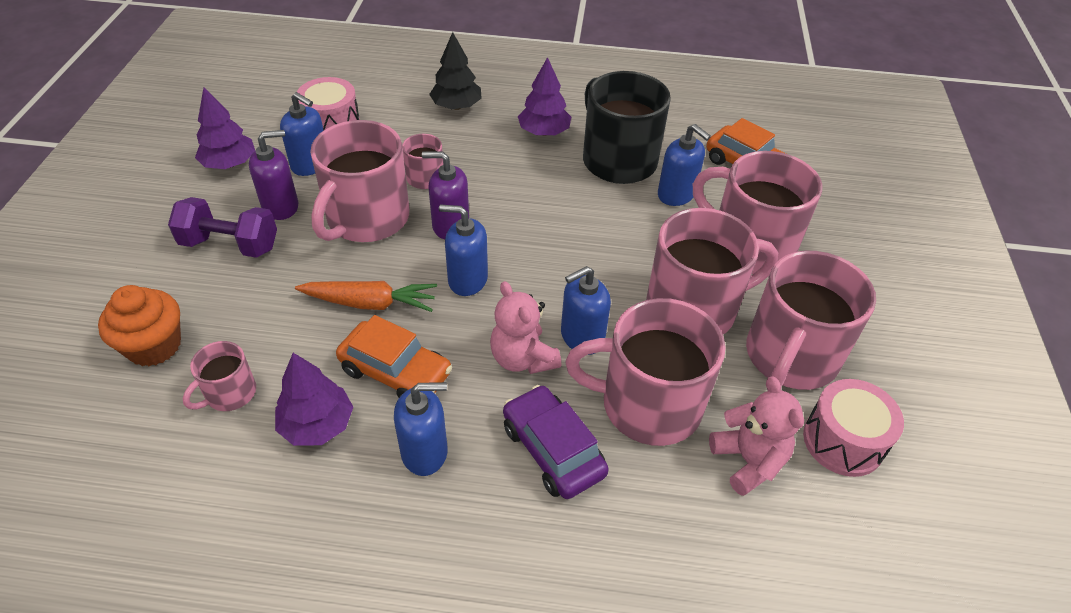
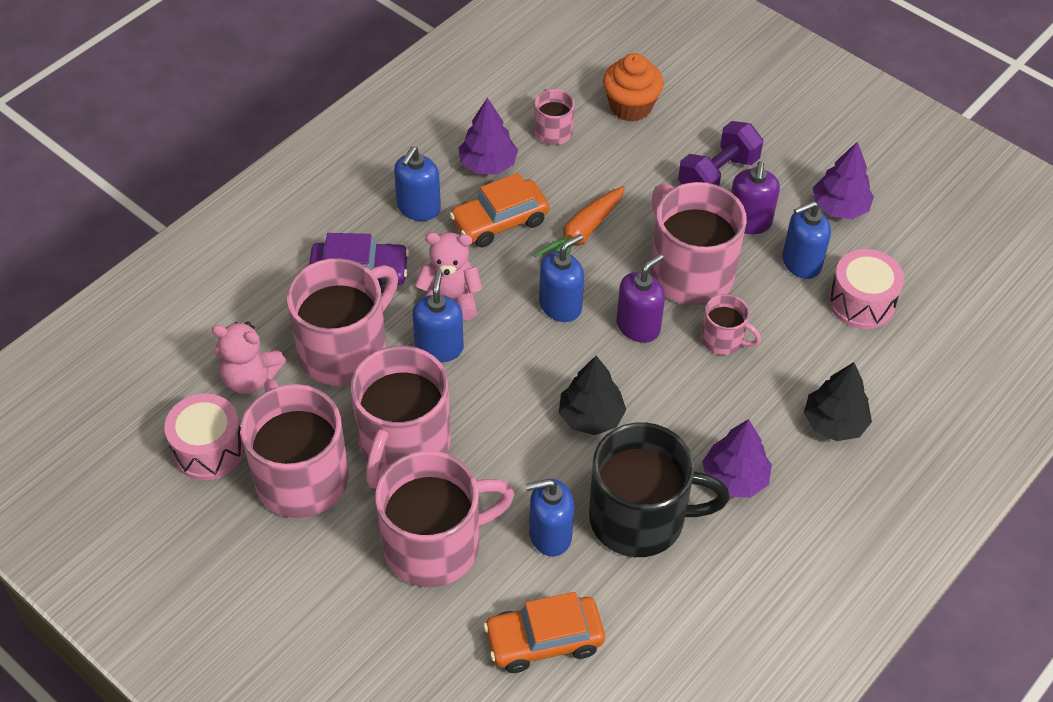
camera: 125 degrees right, 5 degrees up
none -> black tree [559,356,626,435]

